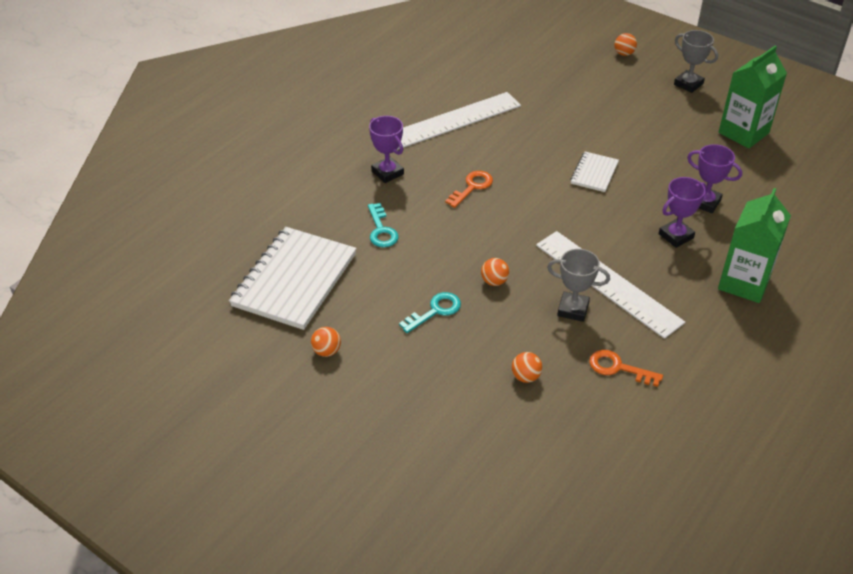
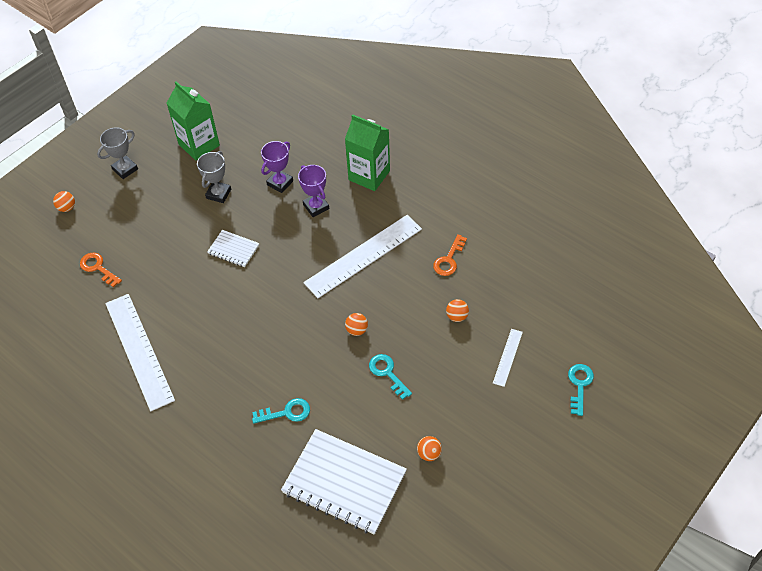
camera: 85 degrees left, 10 degrees up
purple trophy [369,116,404,183] -> none
orange key [445,171,493,208] -> orange key moved to [80,253,122,287]
grey trophy [547,249,610,322] -> grey trophy moved to [197,151,231,203]
none -> white ruler [493,329,523,387]
none -> turquoise key [568,364,594,416]

